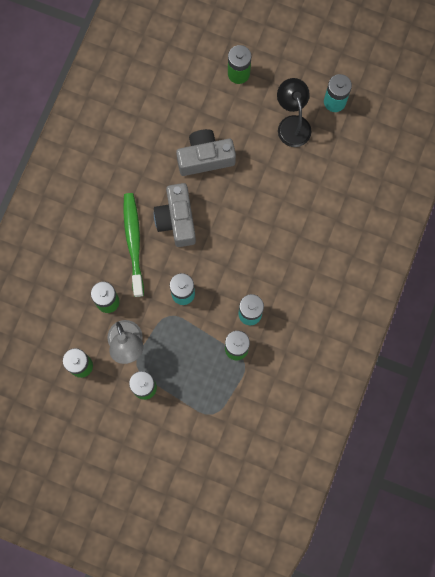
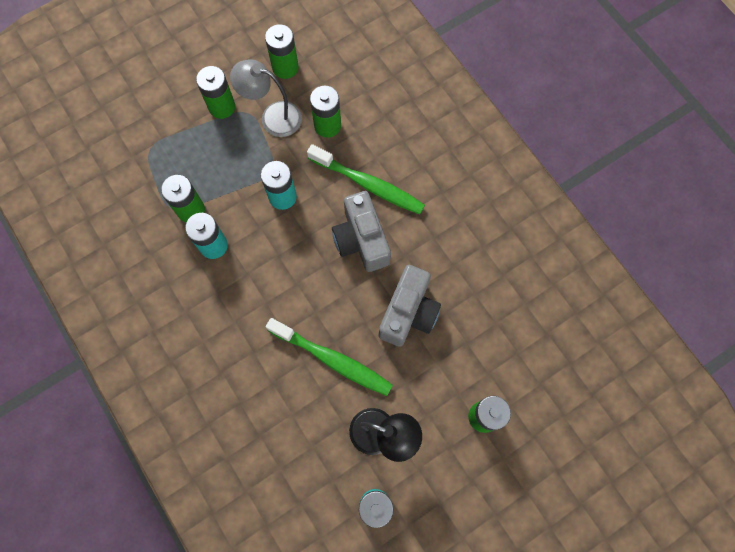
camera: 125 degrees right, 5 degrees down
grey camera [154,183,196,247] -> grey camera turned 135 degrees counterclockwise [332,191,391,272]
none -> green toothbrush [266,318,393,396]

